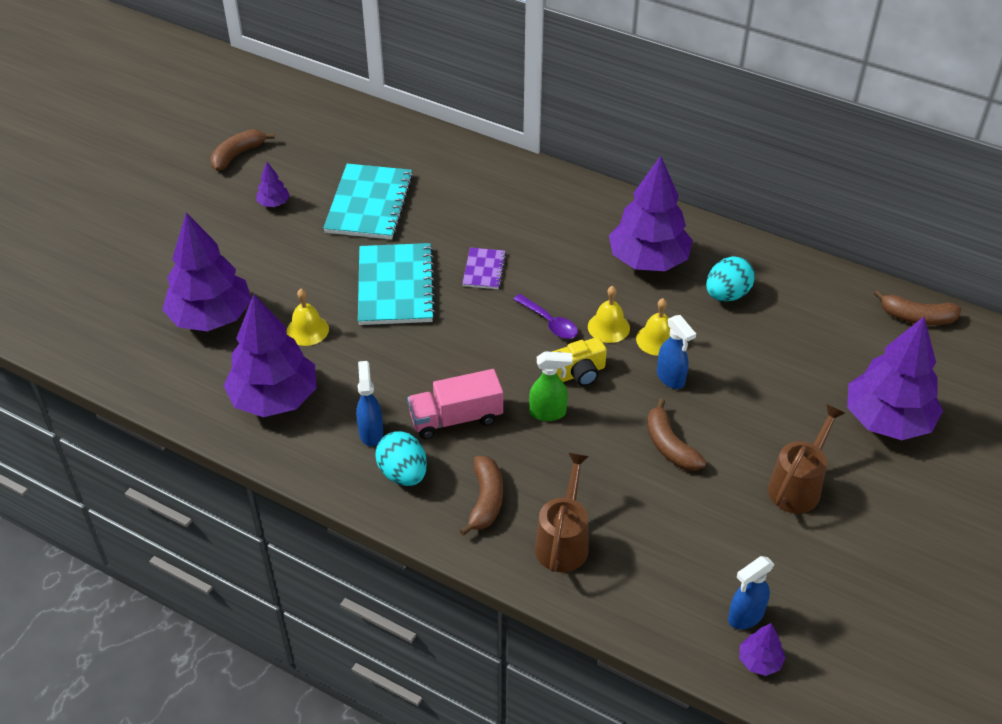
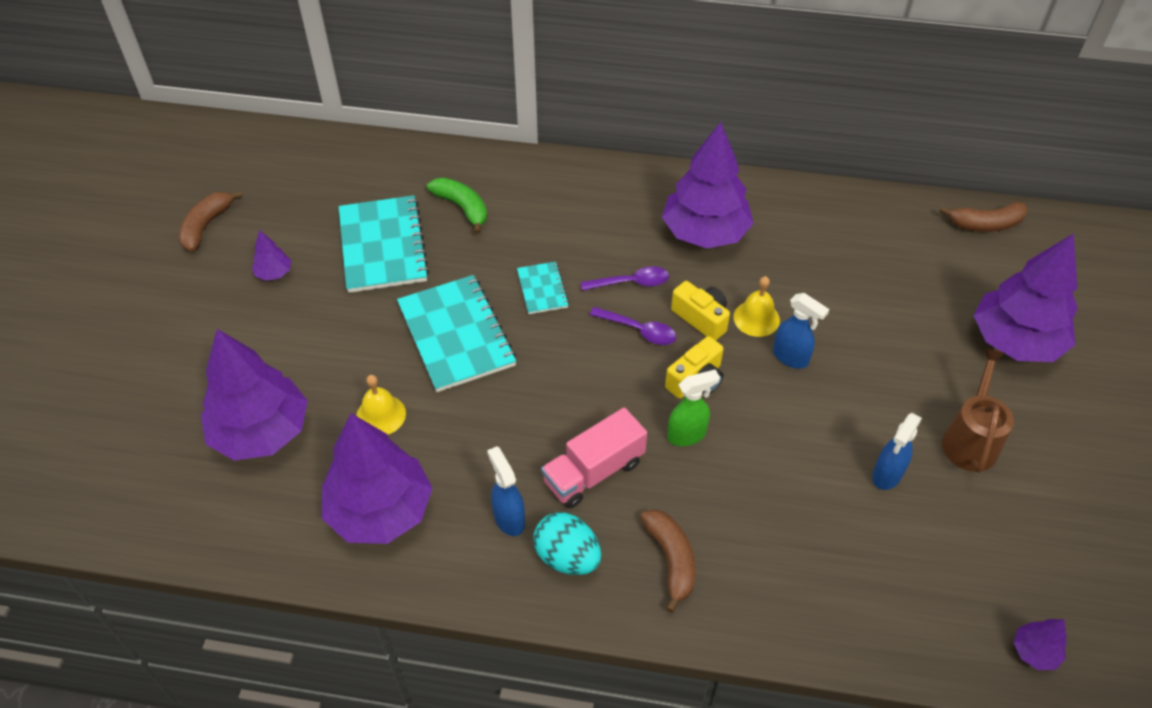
camera: 20 degrees left, 5 degrees up
purple notebook [462,248,506,289] -> turquoise notebook [517,262,569,314]
brown watering can [535,452,589,572] -> none
yellow bell [588,286,630,343] -> yellow camera [671,281,730,340]
brown banana [647,398,706,471] -> none
turquoise egg [706,256,755,302] -> none
blue spray bottle [728,556,774,629] -> blue spray bottle moved to [872,413,922,490]
none -> green banana [427,177,487,234]
none -> purple spoon [580,266,669,291]

